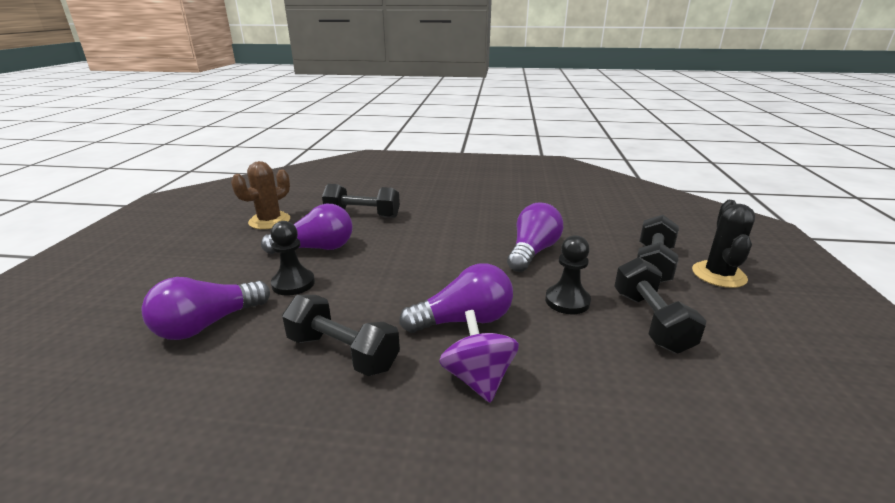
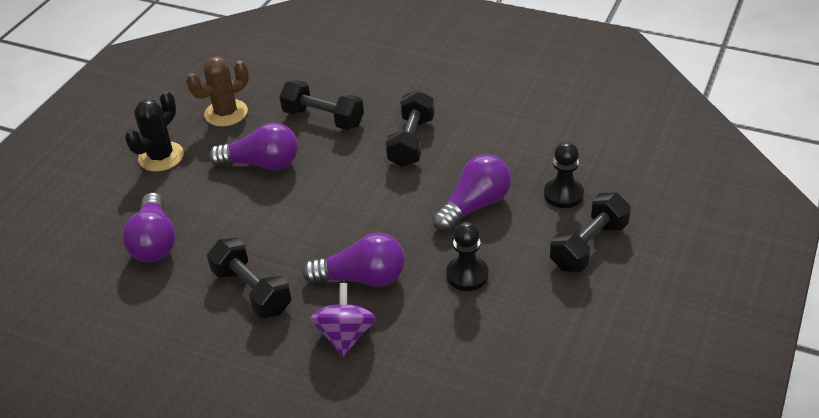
camera: 20 degrees right, 15 degrees up
purple light bulb [141,277,270,340] -> purple light bulb turned 75 degrees counterclockwise [122,193,176,262]
black pawn [270,221,315,296] -> black pawn moved to [544,142,584,208]
black dumbbell [614,257,706,354] -> black dumbbell moved to [385,90,435,167]
black cactus [692,200,755,288] -> black cactus moved to [125,91,184,172]

